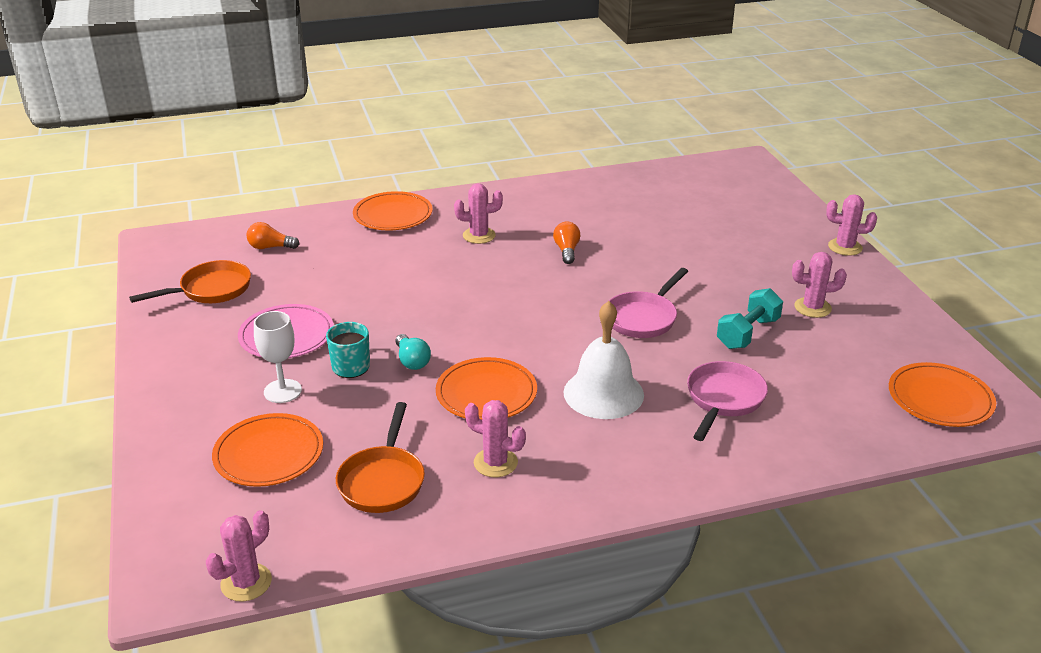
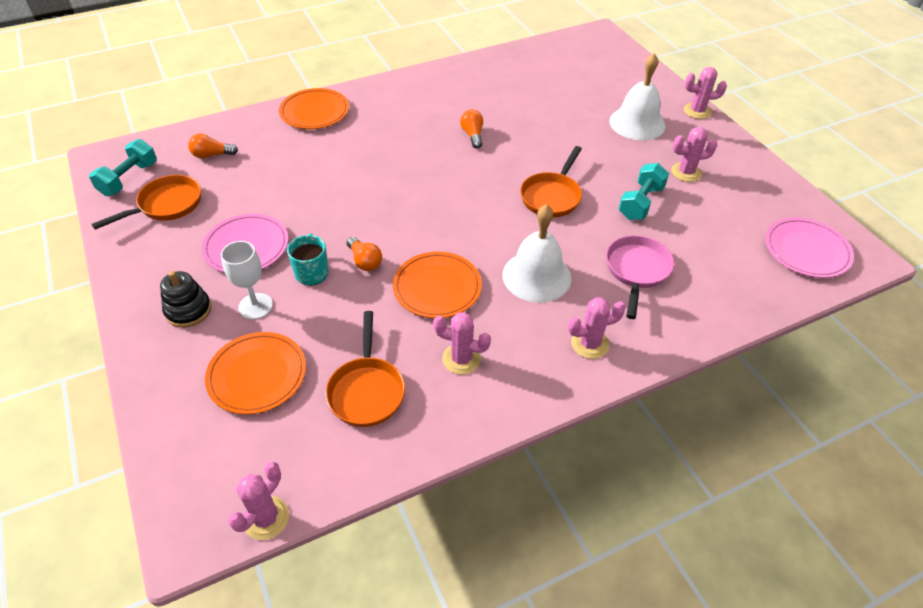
camera: 10 degrees left, 15 degrees up
turquoise light bulb [395,334,431,370] -> orange light bulb [347,237,382,271]
pink cactus [454,183,503,244] -> pink cactus moved to [568,297,626,359]
pink pan [609,268,688,338] -> orange pan [520,146,582,217]
orange plate [889,362,996,427] -> pink plate [765,217,854,278]
none -> turquoise dumbbell [89,139,157,196]
none -> black stacking toy [160,271,211,328]
none -> white bell [609,53,666,140]

